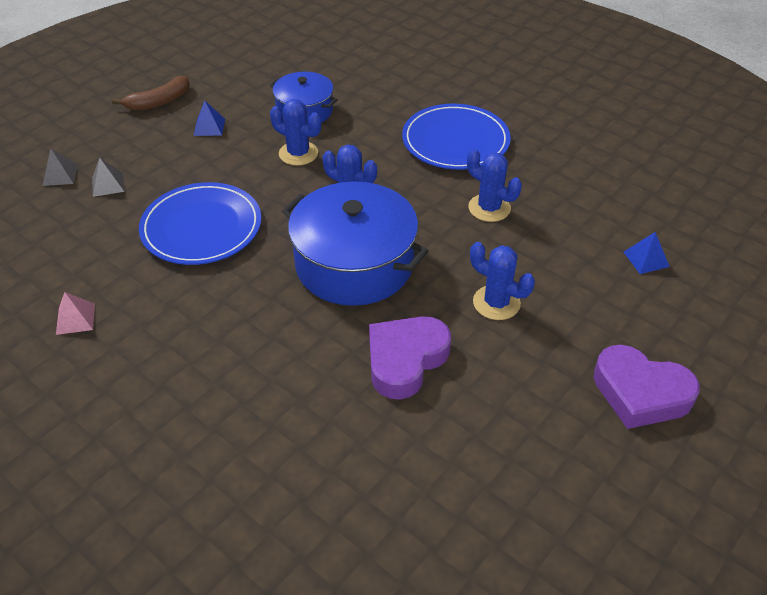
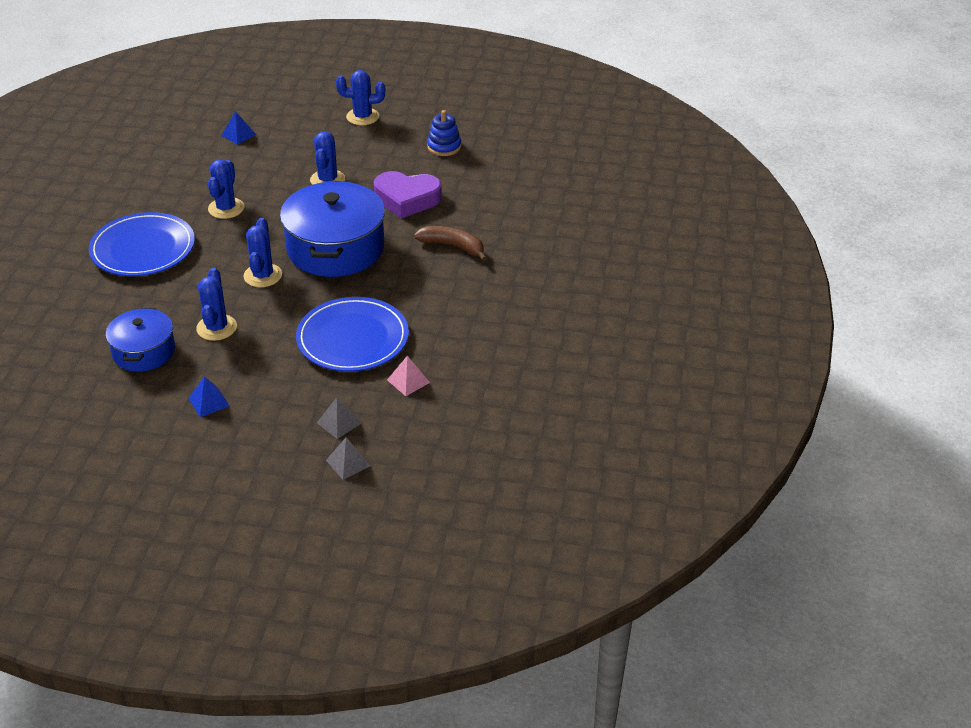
camera: 120 degrees left, 5 degrees down
pink pyramid [56,292,95,335] -> pink pyramid moved to [387,356,430,396]
brown banana [112,76,190,111] -> brown banana moved to [414,226,487,261]
purple heart [593,345,700,429] -> blue cactus [336,70,385,125]
none -> blue stacking toy [427,110,461,156]

